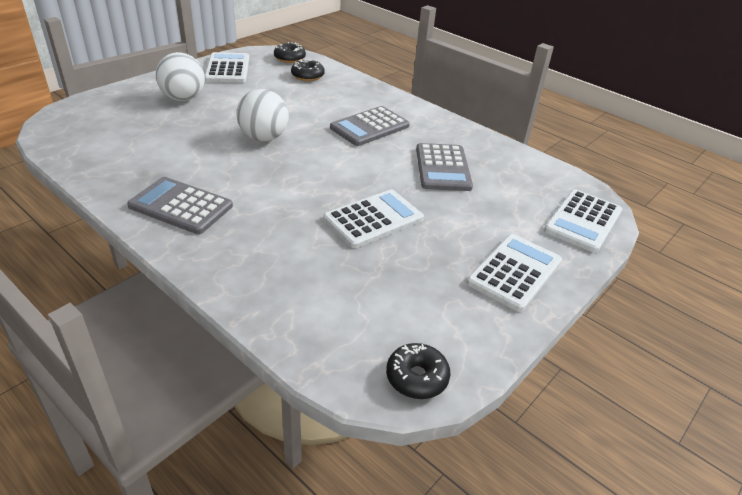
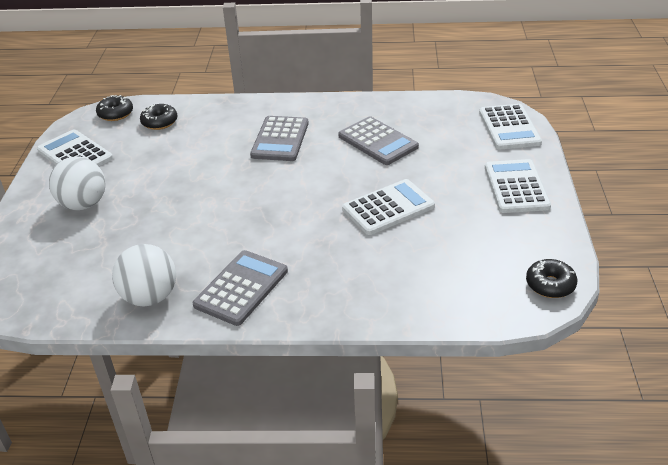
camera: 35 degrees left, 0 degrees up
grey calculator [127,177,233,234] -> grey calculator turned 135 degrees clockwise [193,250,288,326]
white ball [236,89,289,141] -> white ball moved to [112,244,176,306]
white calculator [323,189,424,248] -> white calculator turned 45 degrees clockwise [342,179,435,235]

